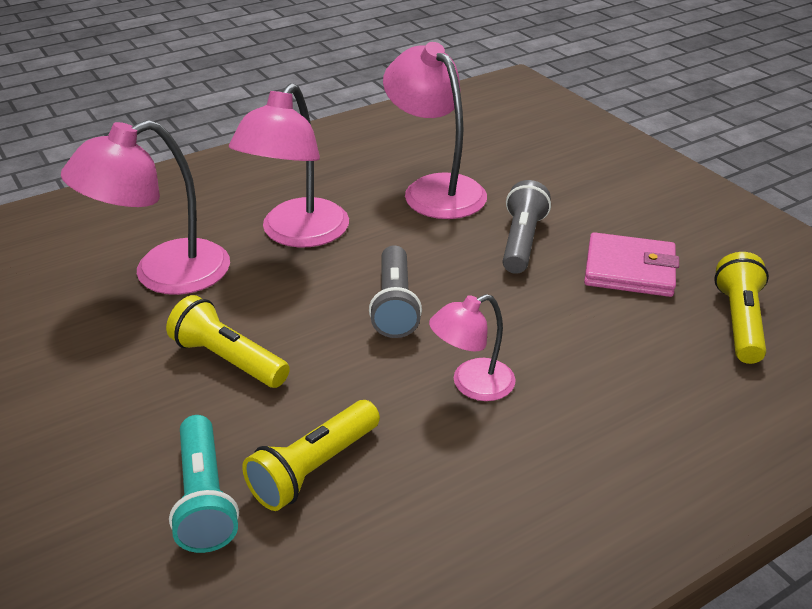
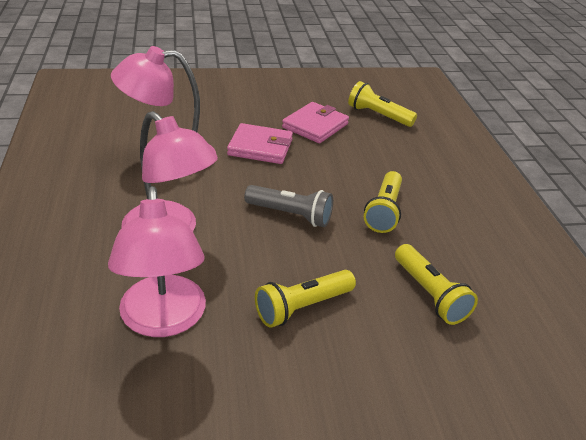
camera: 70 degrees left, 0 degrees up
turquoise flashlight [169,415,239,553] -> none
pink lamp [429,294,516,401] -> yellow flashlight [364,171,402,233]
grey flashlight [503,180,551,274] -> pink wallet [227,123,293,164]

